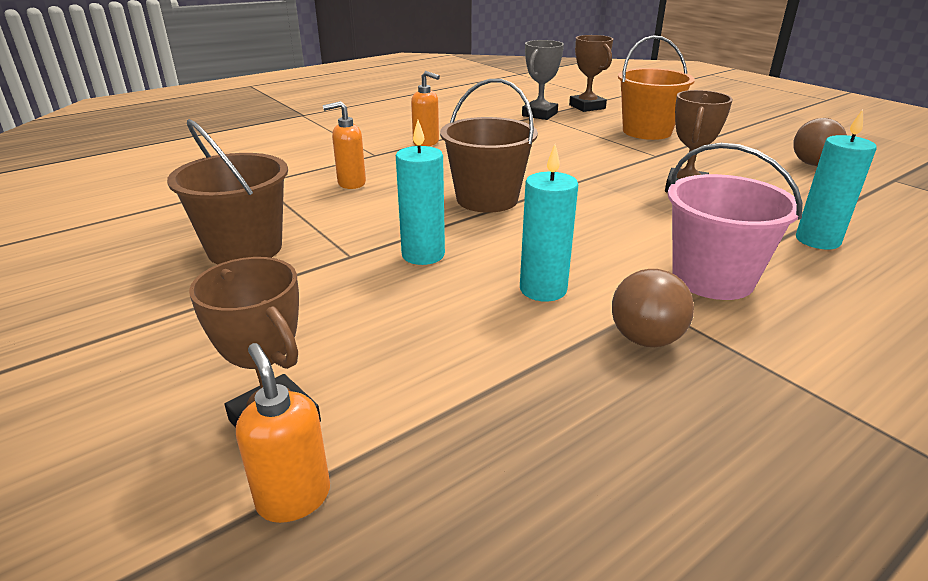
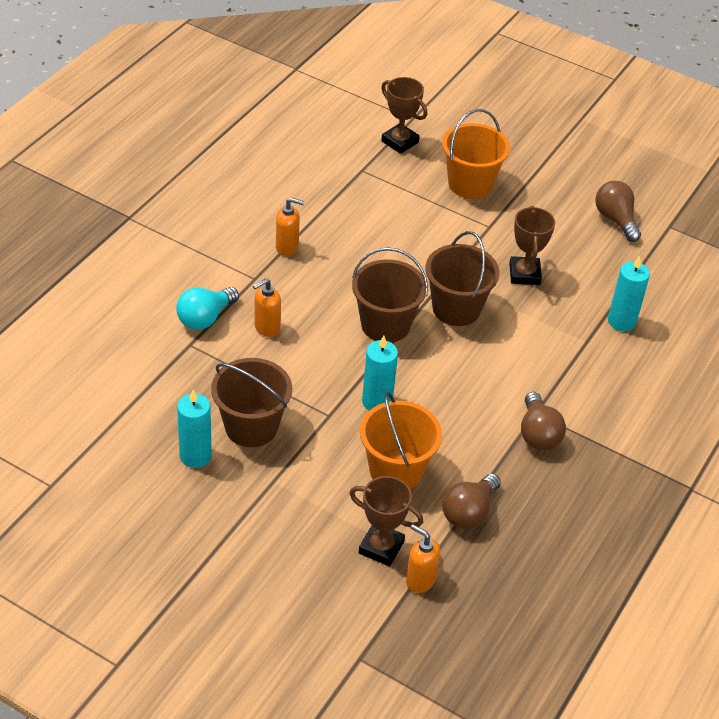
camera: 25 degrees left, 15 degrees up
turquoise candle [520,144,578,301] -> turquoise candle moved to [177,389,212,468]
grey trophy [522,40,564,120] -> none
pink bucket [668,143,803,300] -> none
none -> turquoise light bulb [176,287,239,330]
none -> orange bucket [360,392,442,490]
none -> brown bucket [425,231,500,326]
none -> brown light bulb [442,474,501,529]

